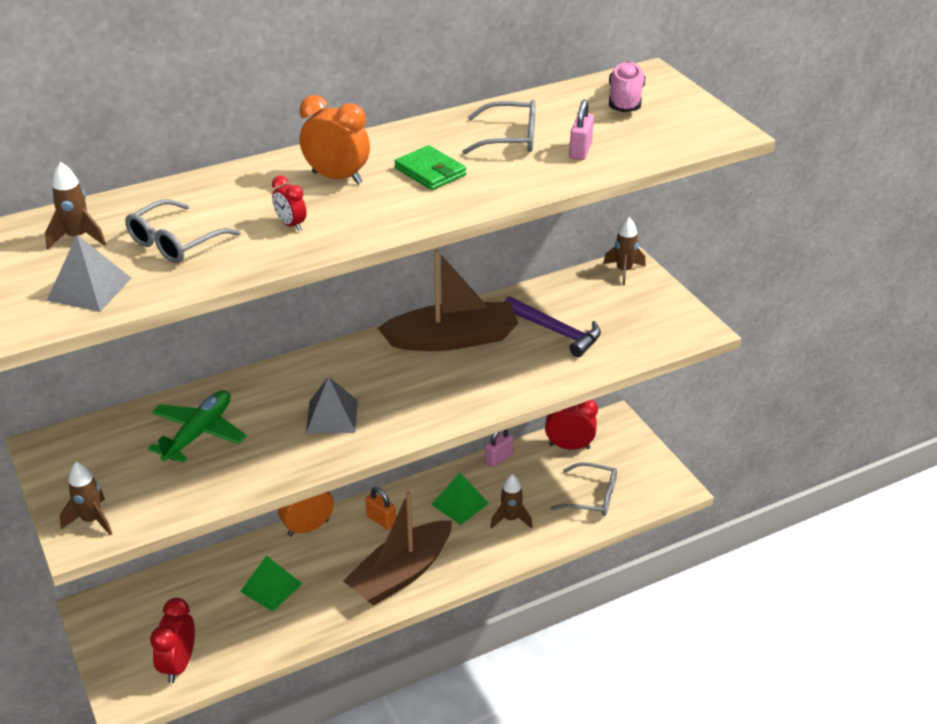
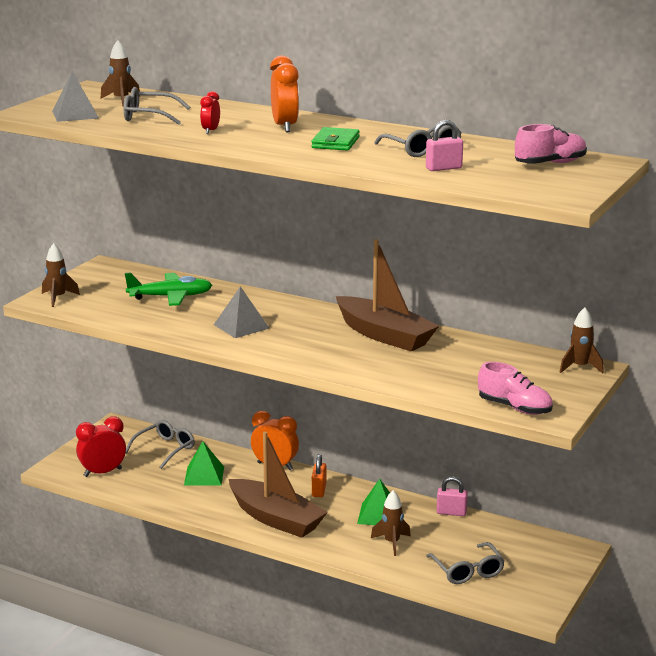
camera: 55 degrees right, 15 degrees down
brown boat [343,492,452,606] -> brown boat turned 150 degrees counterclockwise [229,432,328,538]
purple hammer [504,296,601,357] -> none
red clock [545,400,598,450] -> none
none -> grey glasses [126,420,195,469]
none -> pink shoe [478,362,553,415]

